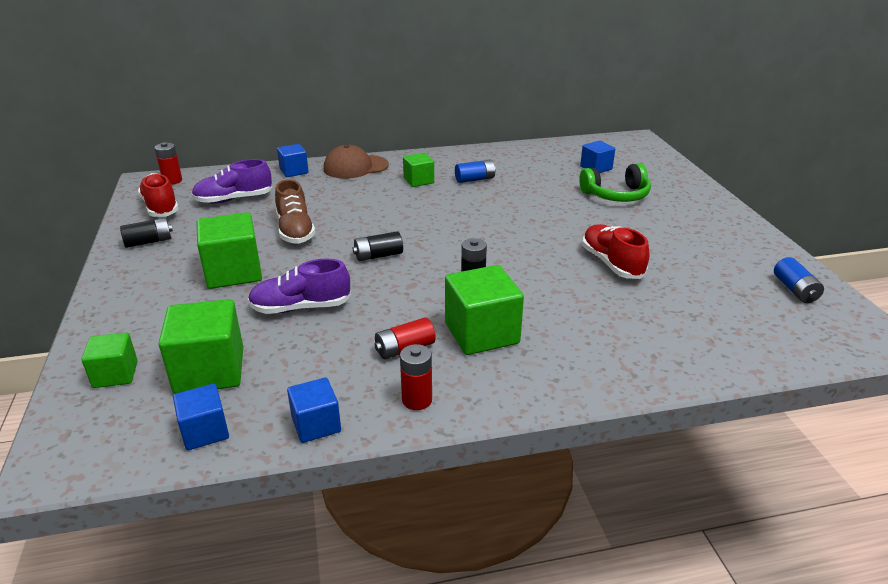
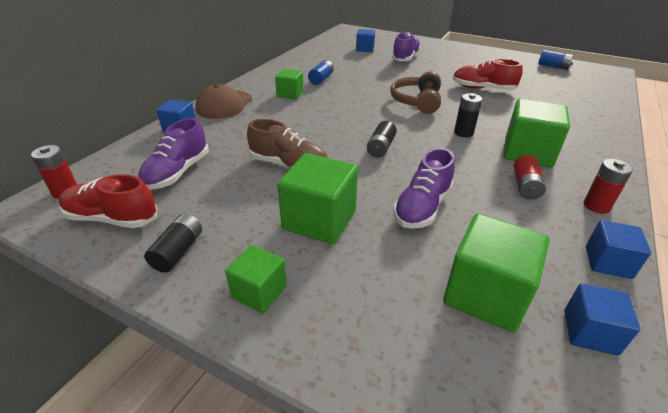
camera: 50 degrees left, 5 degrees up
green cube [82,332,138,388] -> green cube moved to [225,245,287,313]
green headphones [579,163,651,202] -> purple shoe [392,32,421,61]
none -> brown headphones [390,71,441,114]

